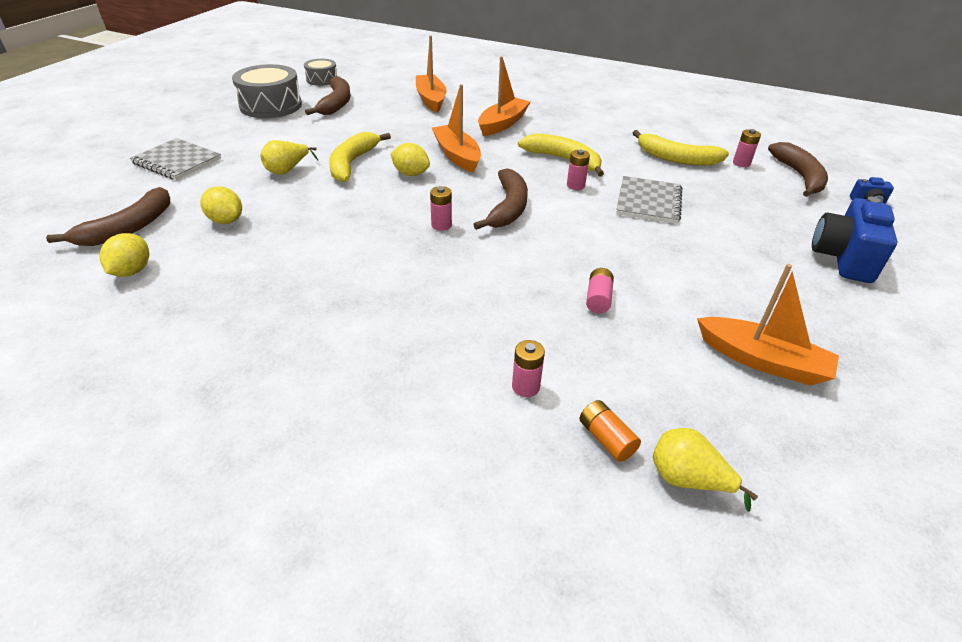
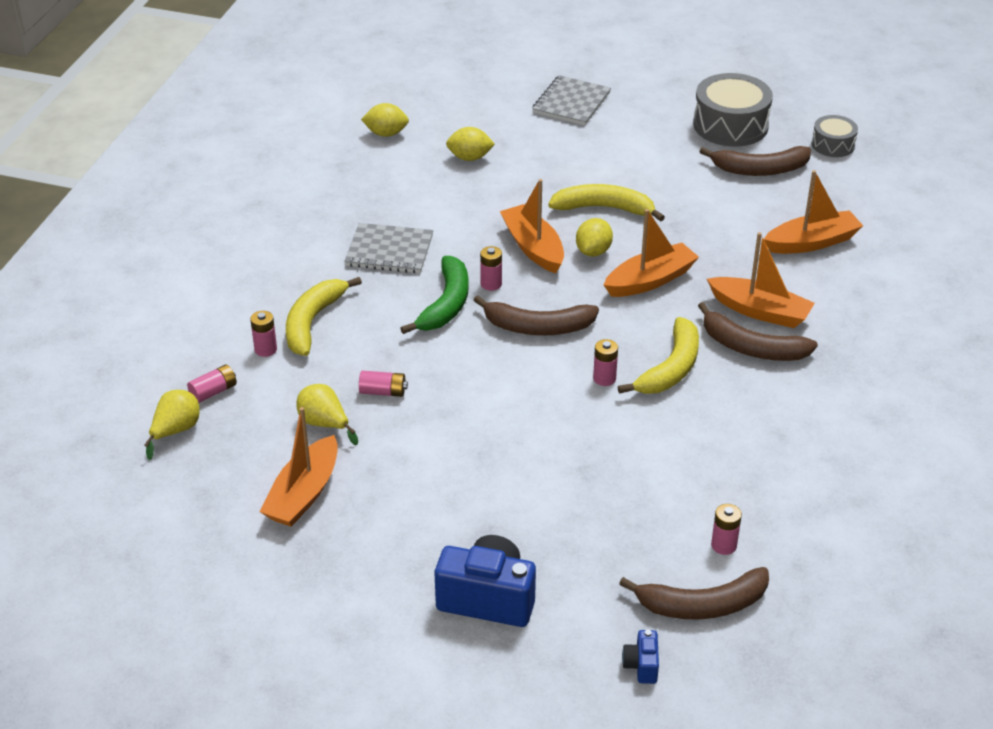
camera: 85 degrees right, 0 degrees up
brown banana [46,187,170,246] -> brown banana moved to [698,302,818,361]
yellow lemon [200,186,242,224] -> yellow lemon turned 60 degrees clockwise [446,127,495,161]
yellow pear [260,140,318,175] -> yellow pear moved to [296,384,358,445]
orange battery [580,400,641,462] -> pink battery [187,365,237,403]
grey notebook [616,176,682,224] -> grey notebook moved to [344,223,433,273]
yellow banana [633,130,729,166] -> yellow banana moved to [286,277,362,356]
none -> green banana [400,256,469,334]
none -> orange boat [500,179,564,273]

